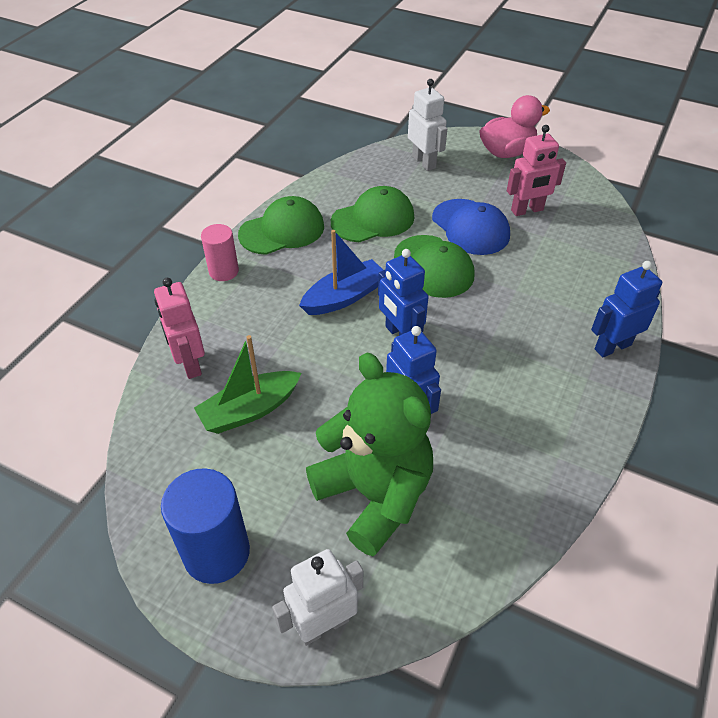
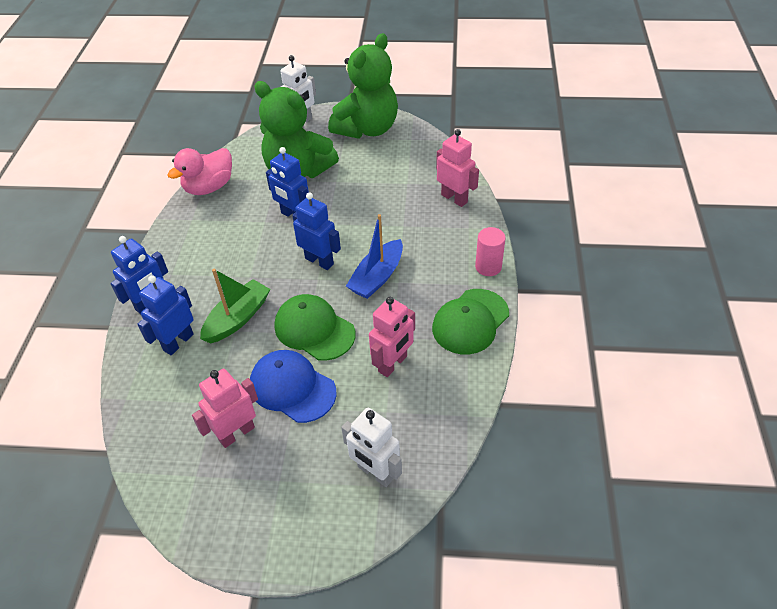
camera: 160 degrees right, 0 degrees up
blue cylinder [161,468,250,584] -> green teddy bear [328,33,398,139]
green boat [194,335,301,434] -> green boat moved to [200,269,270,344]
green cap [331,186,414,242] -> pink robot [369,297,415,377]
pink duck [479,95,550,158] -> pink duck moved to [167,148,232,195]
none -> blue robot [137,275,194,355]

